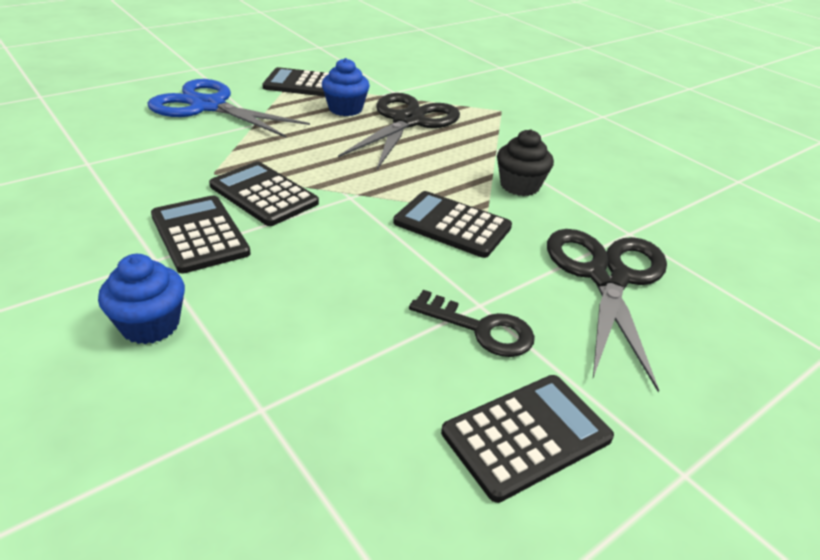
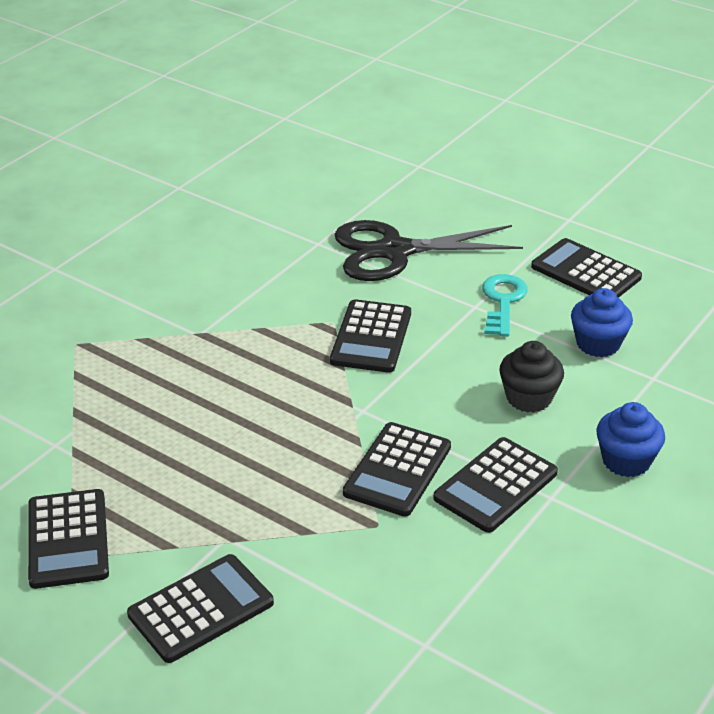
camera: 105 degrees left, 0 degrees up
blue scissors [147,79,310,138] -> black calculator [127,554,274,663]
blue cupcake [322,58,370,116] -> blue cupcake moved to [571,288,633,357]
black scissors [338,93,460,170] -> none
black key [409,290,535,357] -> turquoise key [482,274,528,337]
black cupcake [497,129,554,196] -> black cupcake moved to [499,341,564,413]

